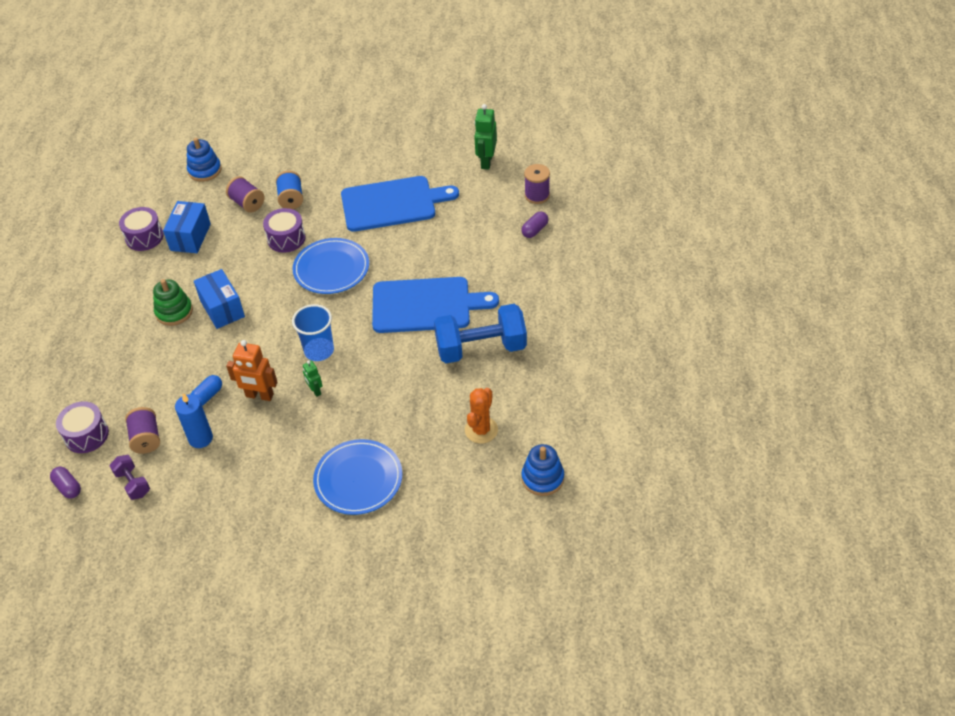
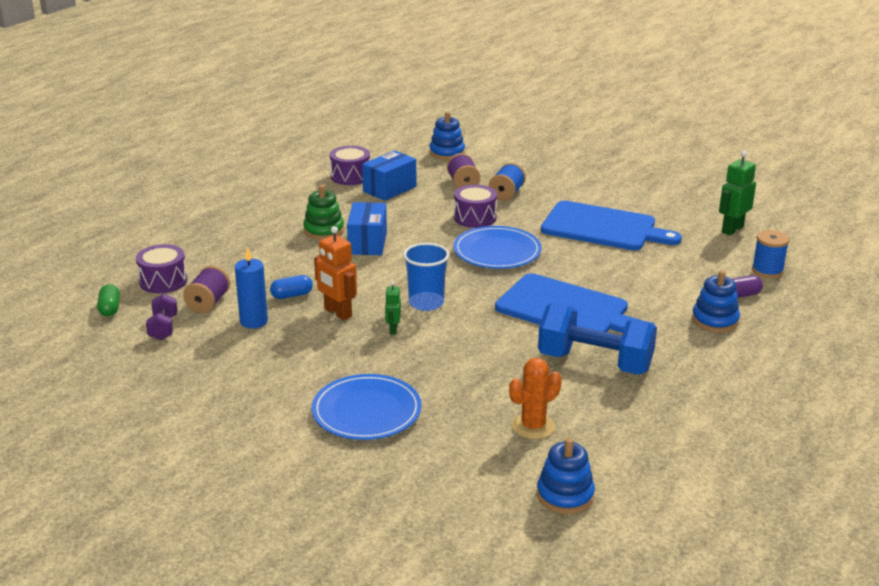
camera: 30 degrees right, 20 degrees down
purple capsule [50,467,81,499] -> green capsule [97,284,120,316]
purple spool [524,164,550,204] -> blue spool [752,230,789,278]
none -> blue stacking toy [692,270,740,332]

